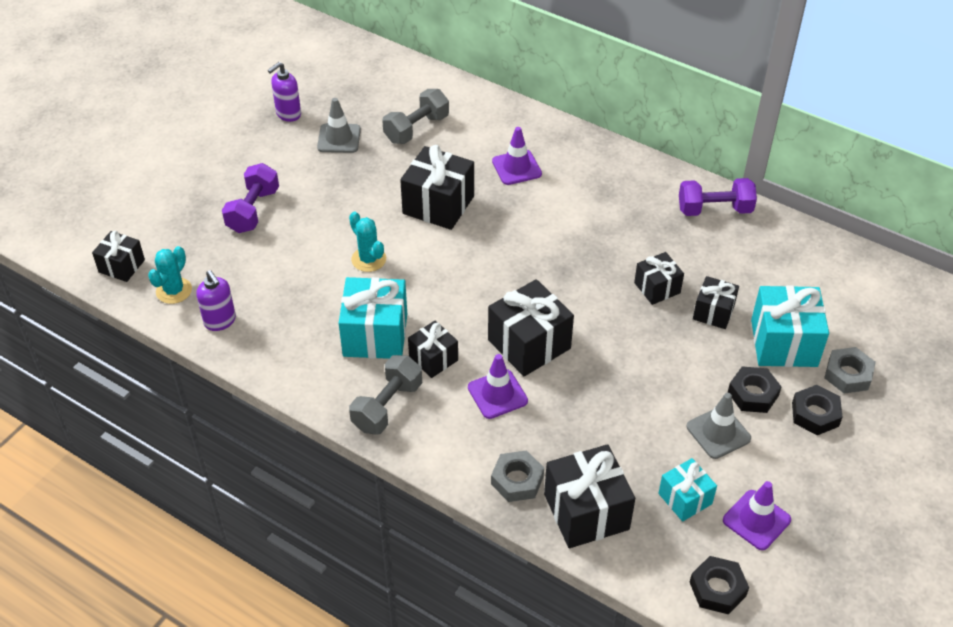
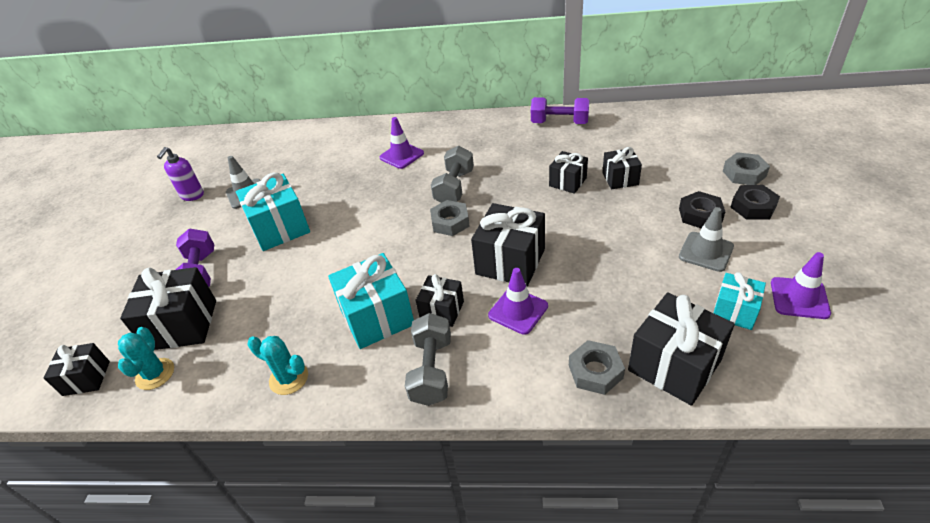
camera: 25 degrees left, 5 degrees down
purple soap dispenser [196,270,236,331] -> none
turquoise cactus [349,212,386,272] -> turquoise cactus moved to [248,336,308,395]
grey dumbbell [382,89,449,144] -> grey dumbbell moved to [431,146,474,203]
black gift [400,145,474,230] -> black gift moved to [120,267,216,350]
purple dumbbell [679,178,757,216] -> purple dumbbell turned 45 degrees clockwise [531,97,589,124]
black nut [690,556,749,614] -> none
turquoise gift [751,285,829,367] -> turquoise gift moved to [236,172,310,251]
none -> grey nut [430,200,470,236]

